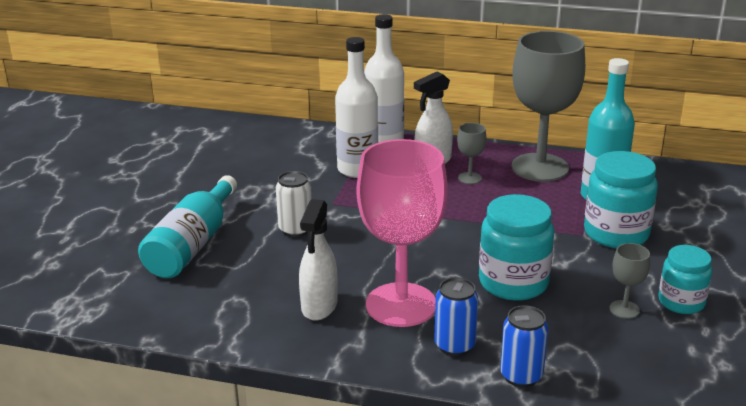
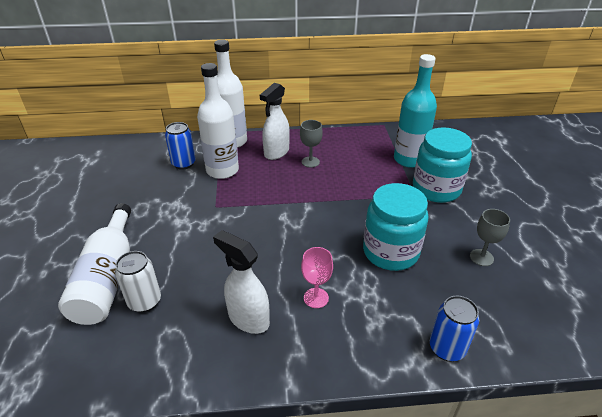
camera: 20 degrees left, 10 degrees up
turquoise bottle [138,175,237,278] -> white bottle [58,203,131,325]
white can [276,171,312,237] -> white can moved to [115,251,161,312]
white spray bottle [299,199,337,321] -> white spray bottle turned 135 degrees clockwise [213,230,270,334]
pink goblet [357,139,447,327] -> pink goblet [301,247,333,308], size x0.41
blue can [435,277,478,356] -> blue can moved to [165,122,196,170]
grey goblet [512,31,585,182] -> none
turquoise jar [658,245,712,314] -> none

